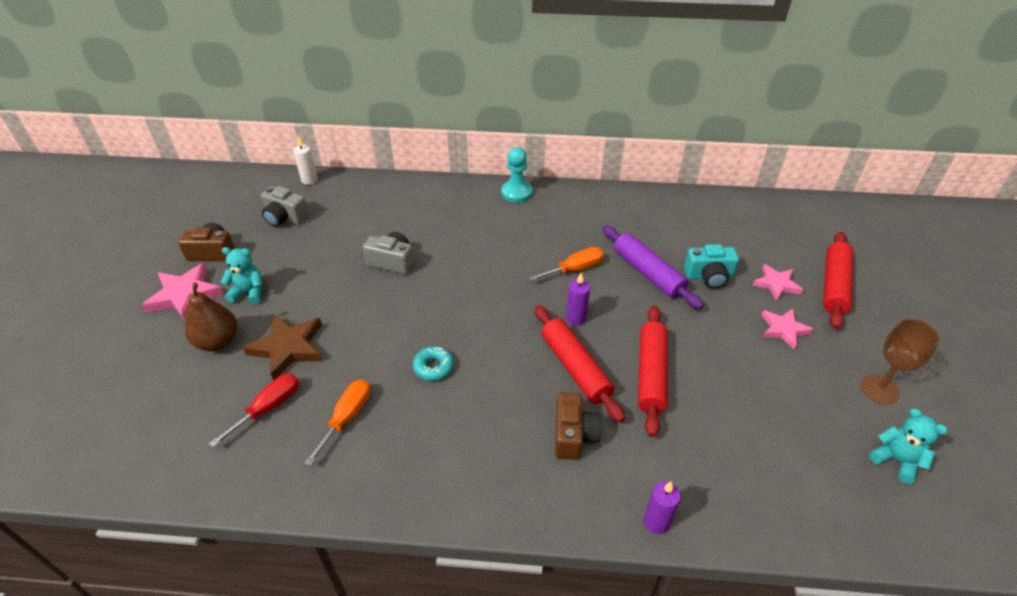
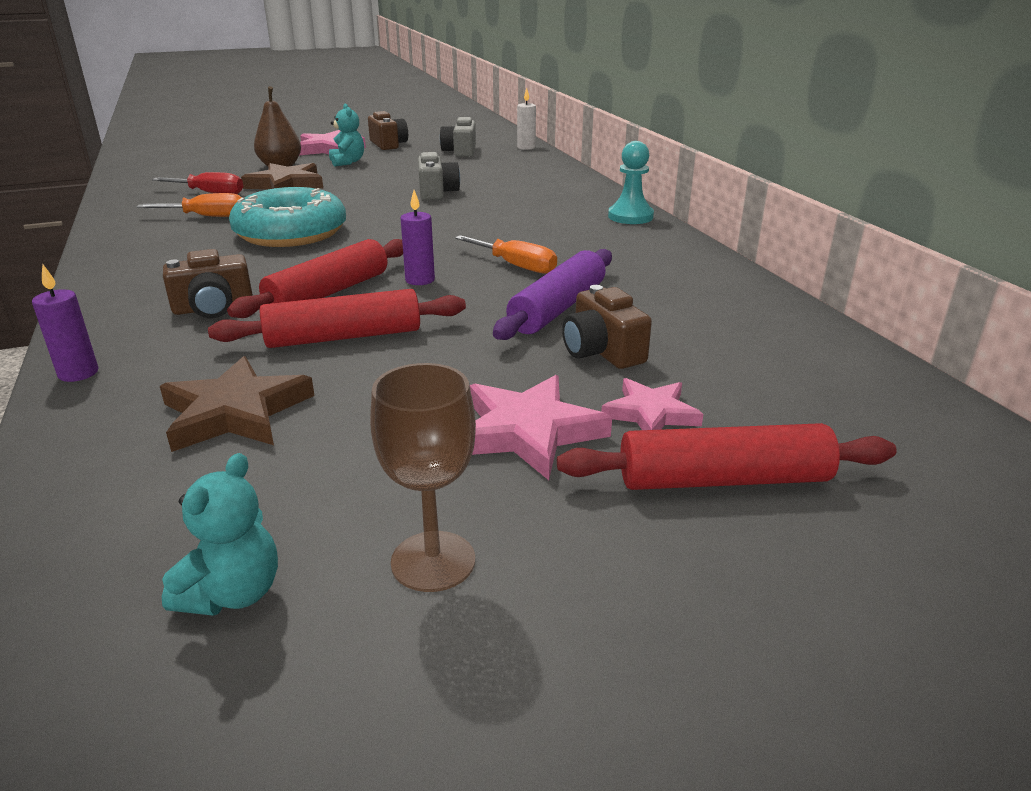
camera: 65 degrees right, 15 degrees down
turquoise donut [413,346,454,381] -> turquoise donut [229,187,346,247], size x2.37
turquoise camera [684,244,739,289] -> brown camera [562,285,652,369]
pink star [762,309,814,350] -> pink star [470,375,612,480], size x1.53
none -> brown star [160,356,315,452]

